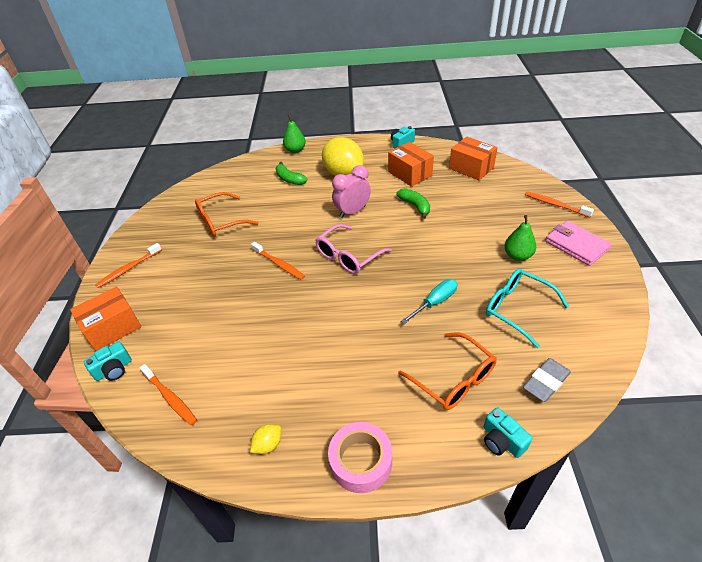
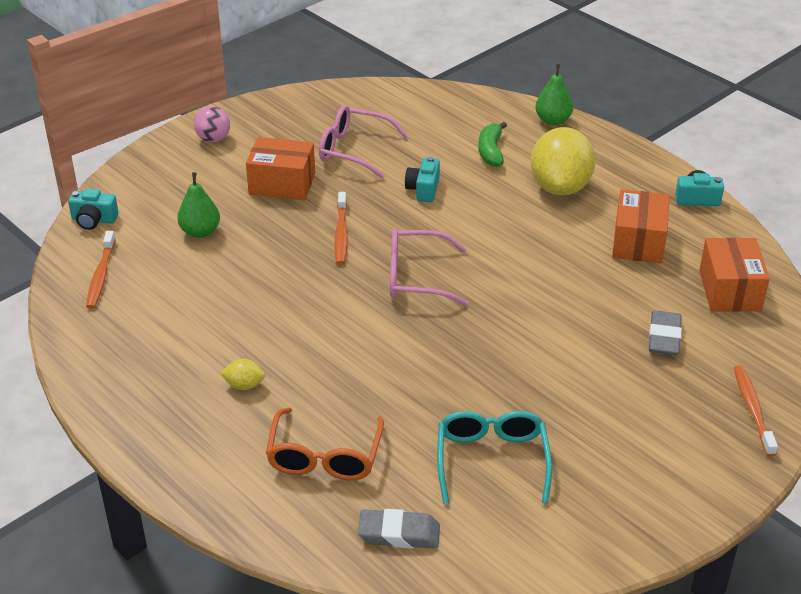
camera: 45 degrees right, 5 degrees down
orange box [70,286,141,351] -> orange box moved to [246,137,315,200]
orange toothbrush [95,243,162,288] -> pink ball [194,106,230,142]
orange glasses [195,192,259,237] -> pink glasses [319,105,408,178]
yellow lemon [250,424,281,454] -> yellow lemon moved to [220,359,265,390]
pink tape [328,422,392,493] -> none
pink clock [332,165,371,218] -> none
green banana [396,188,430,219] -> none
turquoise screwdriver [401,279,458,324] -> none
turquoise camera [484,407,532,458] -> turquoise camera moved to [405,157,440,202]
green pear [505,215,536,261] -> green pear moved to [177,172,220,238]
pink wallet [545,221,612,266] -> none
none -> grey eraser [649,310,682,355]

